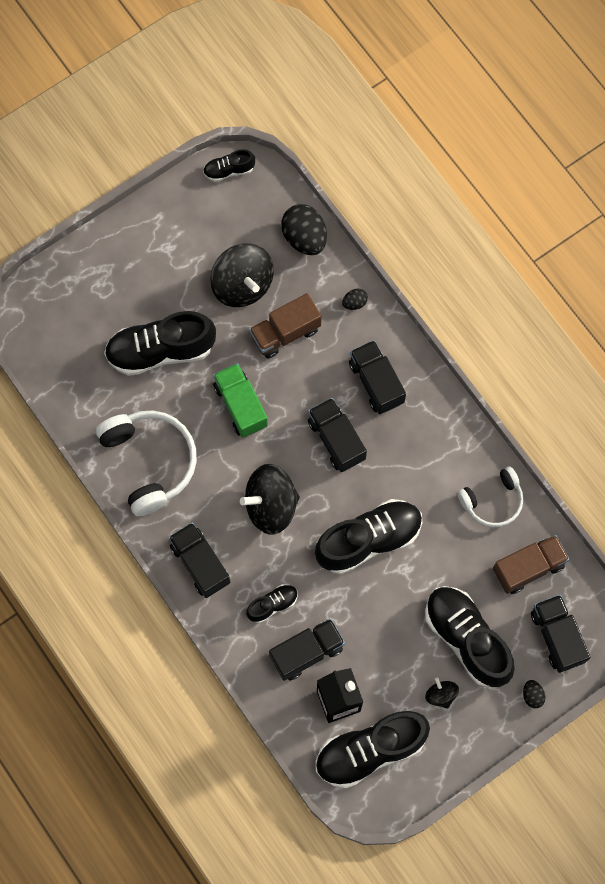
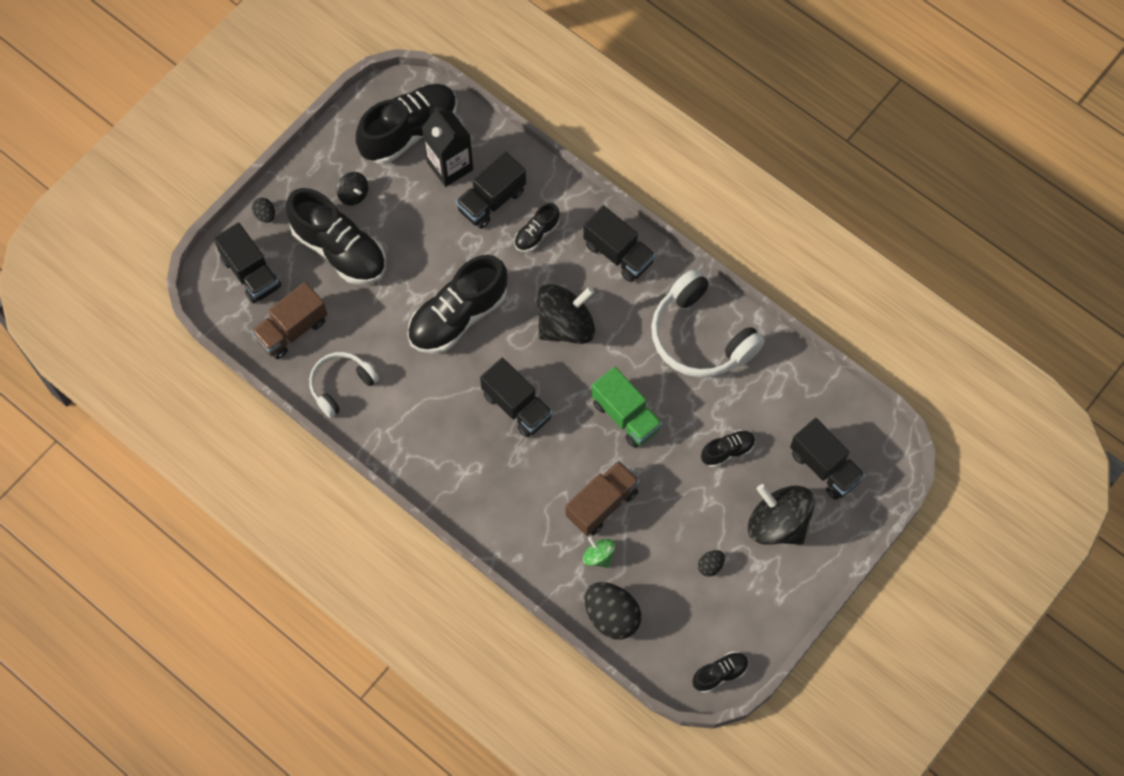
camera: 165 degrees right, 5 degrees down
black shoe [104,311,216,376] -> black shoe [701,430,756,467], size x0.49
black spinning top [210,244,274,307] -> black spinning top moved to [748,484,815,545]
black egg [342,289,368,310] -> black egg moved to [698,550,725,577]
black truck [349,340,406,414] -> black truck moved to [790,418,865,500]
none -> green spinning top [583,537,616,568]

